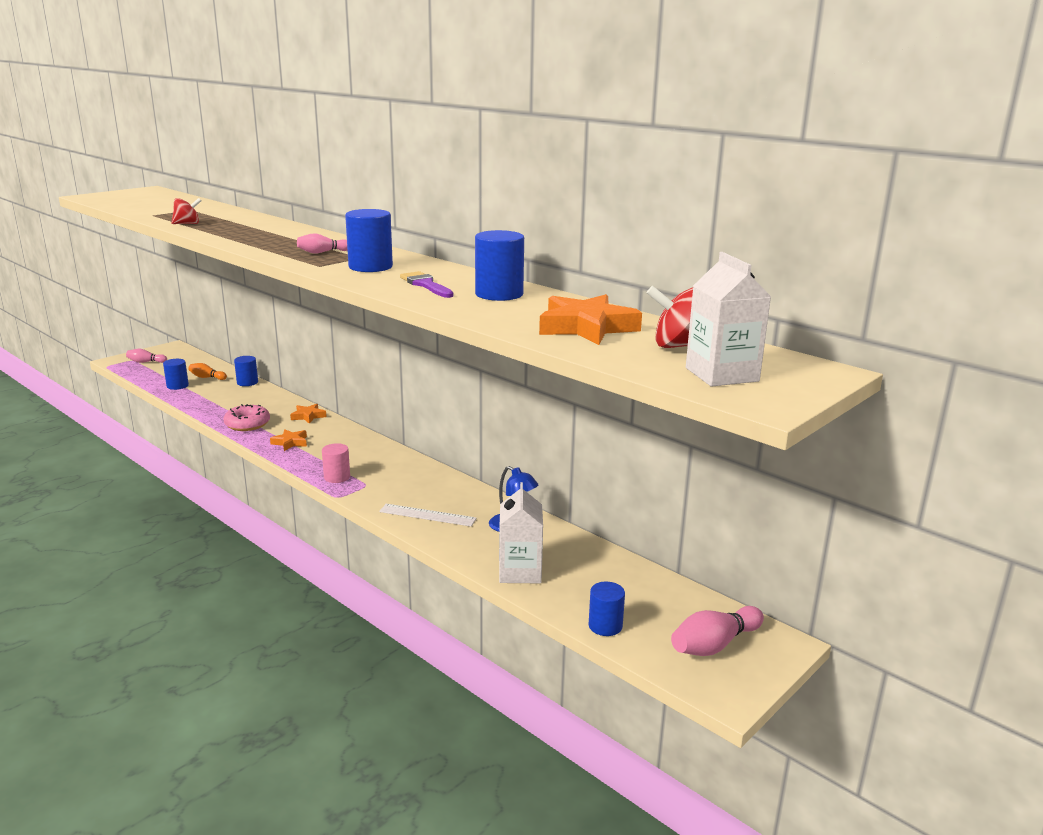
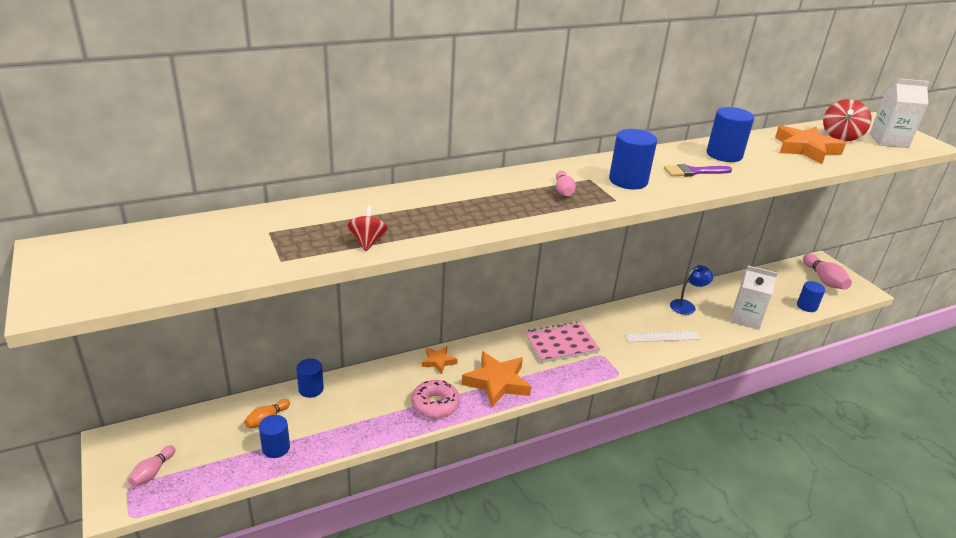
camera: 70 degrees left, 10 degrees up
orange star [270,429,307,451] -> orange star [461,351,531,407], size x1.87
pink cylinder [322,443,350,483] -> none
white ruler [379,504,477,526] -> white ruler turned 45 degrees clockwise [625,331,700,342]
none -> pink notebook [524,322,600,363]

